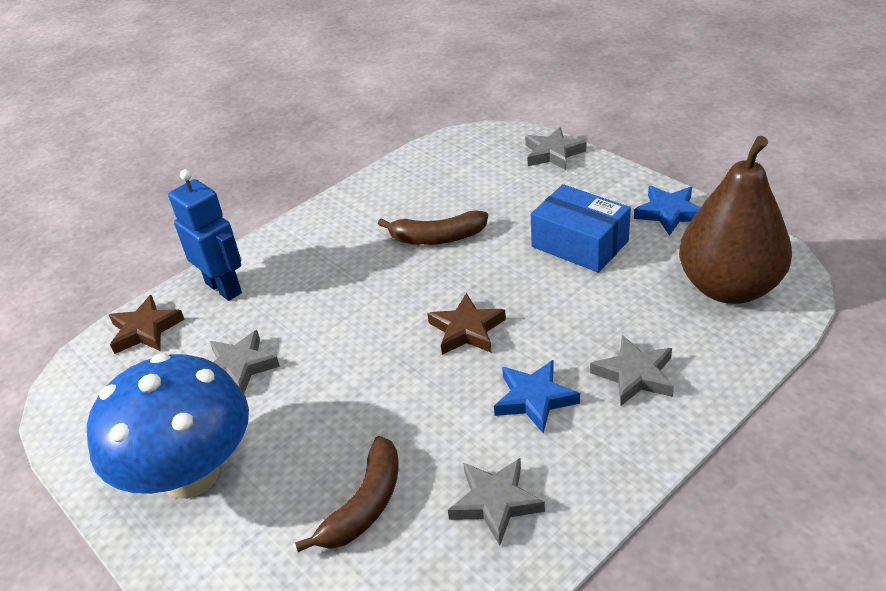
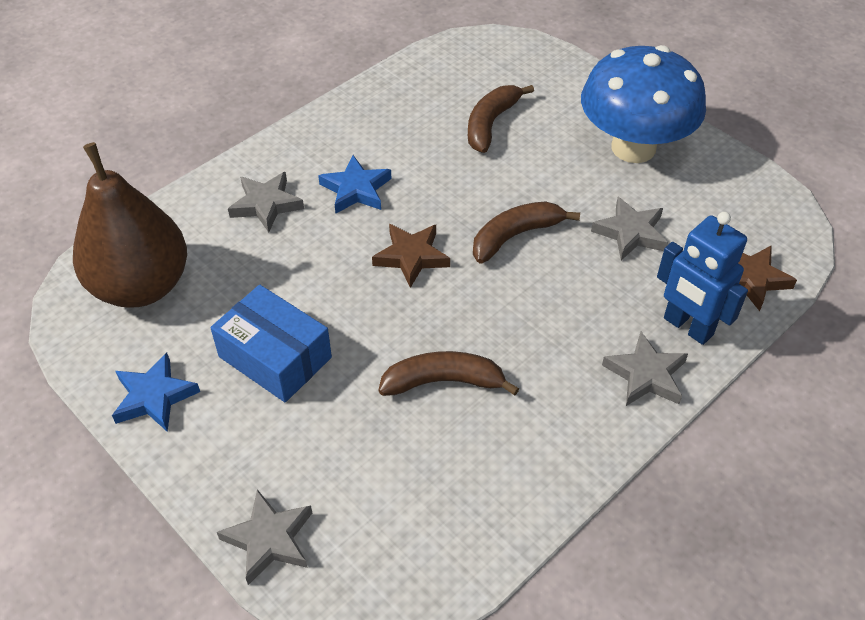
camera: 175 degrees right, 10 degrees up
grey star [448,458,545,546] -> grey star moved to [602,332,688,406]
none -> brown banana [473,201,580,263]

